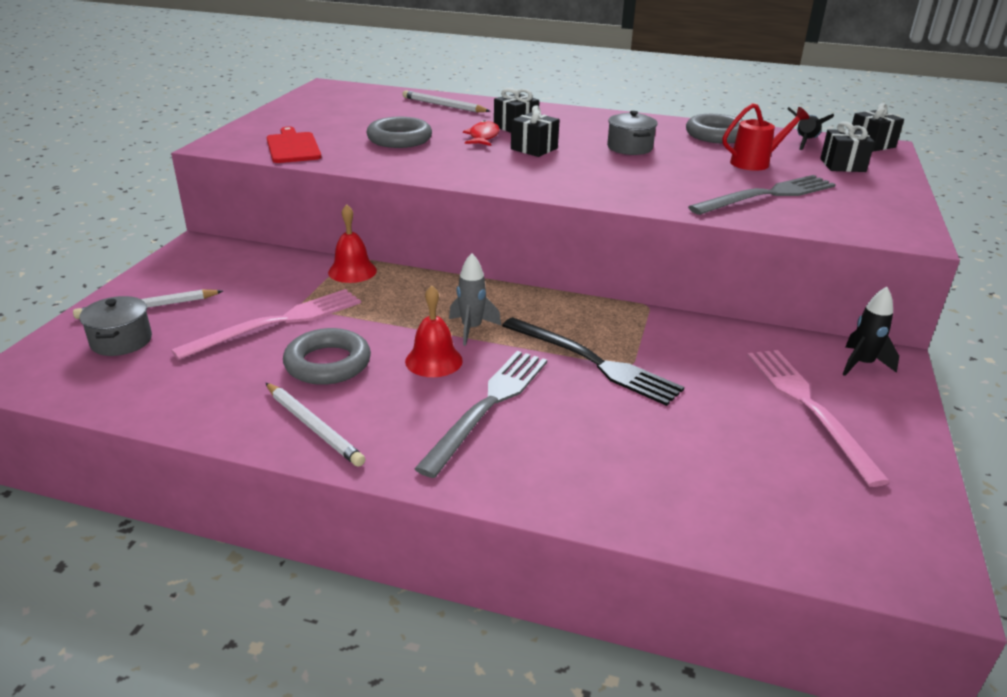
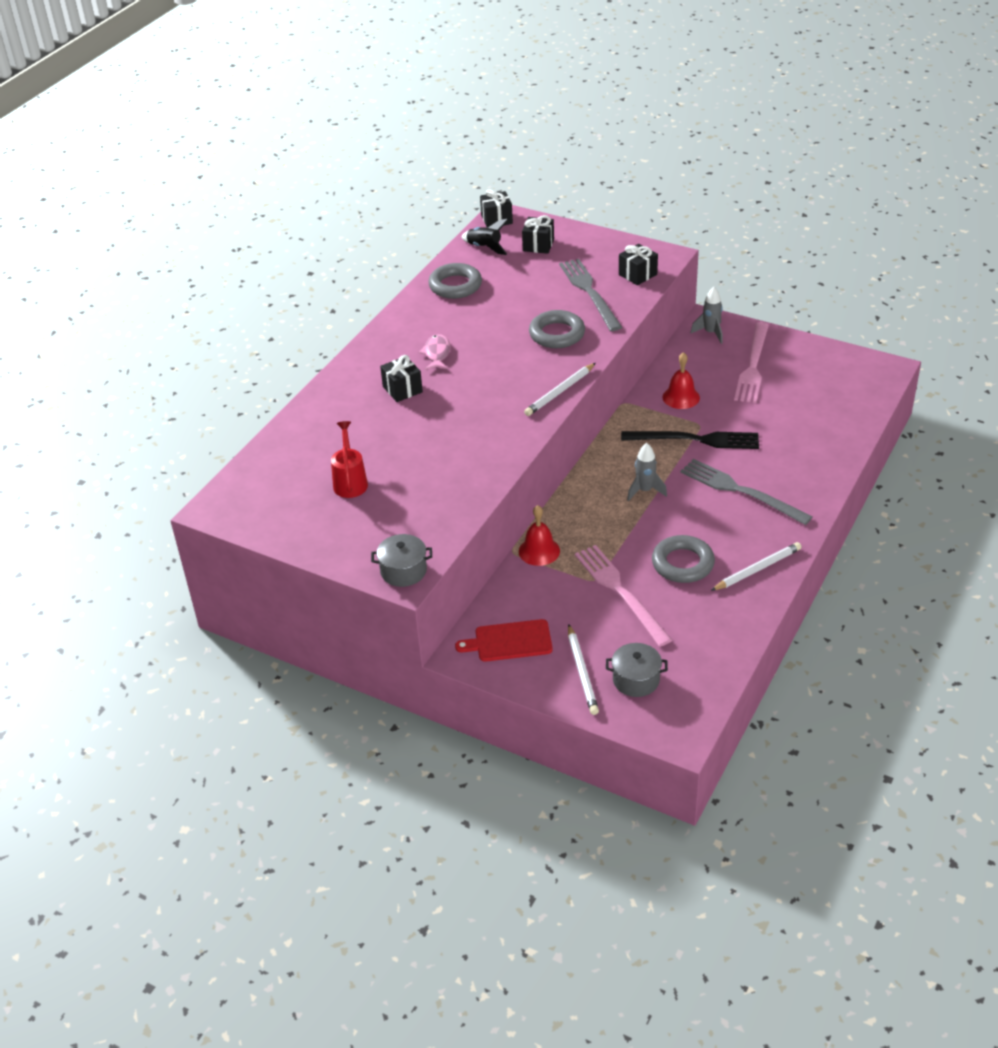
camera: 75 degrees left, 10 degrees up
red cutting board [267,127,321,163] -> red cutting board moved to [455,619,553,662]
grey ring [366,117,432,148] -> grey ring moved to [529,310,585,348]
white pencil [402,90,490,113] -> white pencil moved to [524,363,596,416]
red bell [405,286,463,377] -> red bell moved to [663,352,700,409]
red fish [463,120,500,146] -> none
black fork [502,317,684,406] -> black fork turned 45 degrees clockwise [621,431,759,449]
black gift [511,105,560,157] -> black gift moved to [619,244,658,285]
grey pot [607,111,658,155] -> grey pot moved to [371,534,432,587]
red watering can [723,103,809,171] -> red watering can moved to [331,421,368,498]
pink fork [747,350,890,487] -> pink fork turned 75 degrees counterclockwise [734,322,769,403]
black rocket [842,287,899,376] -> grey rocket [691,287,723,344]
none -> pink fish [419,334,450,370]

